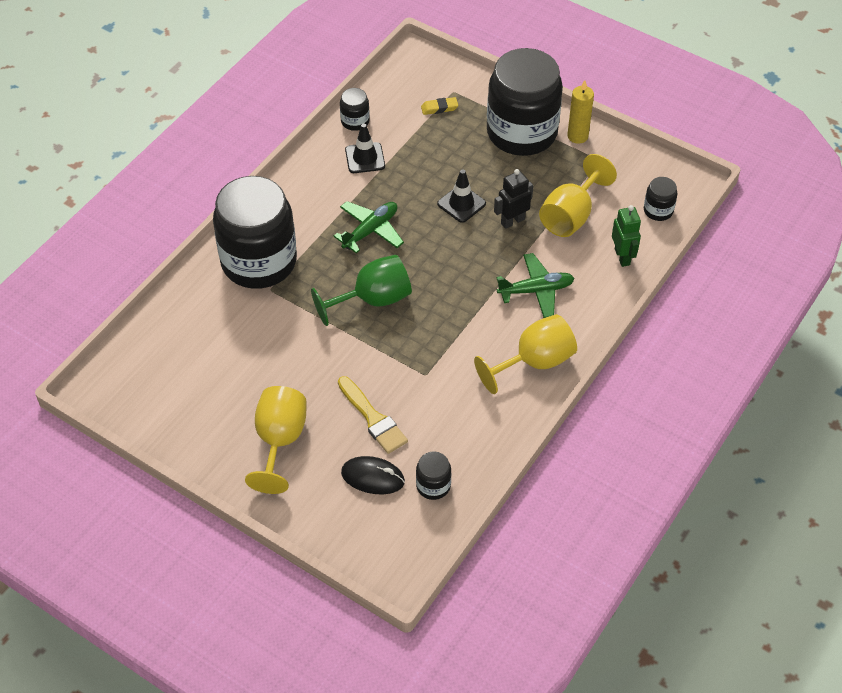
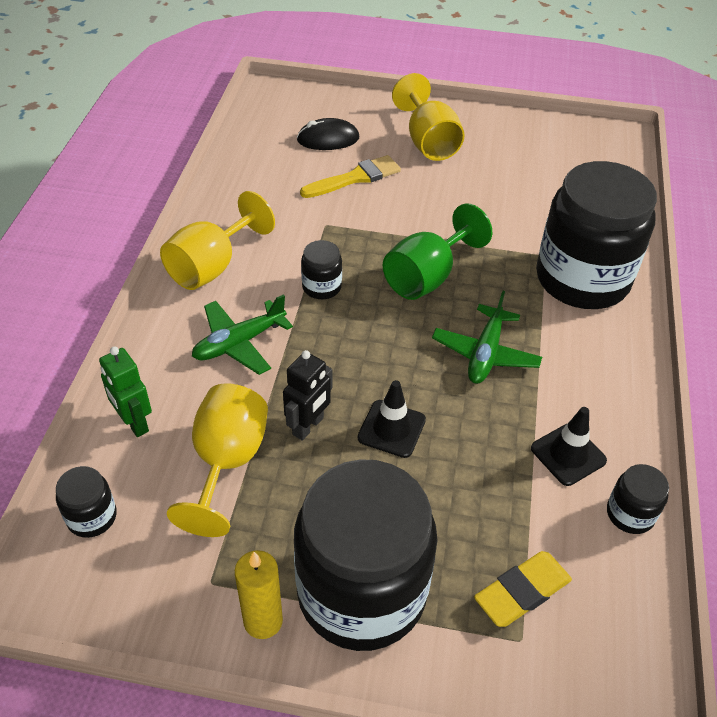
camera: 155 degrees right, 5 degrees down
yellow brush [338,376,408,454] -> yellow brush turned 120 degrees clockwise [300,155,401,198]
black jar [416,451,451,500] -> black jar moved to [301,240,342,299]
yellow eraser [421,97,458,115] -> yellow eraser [474,551,572,627], size x1.57

